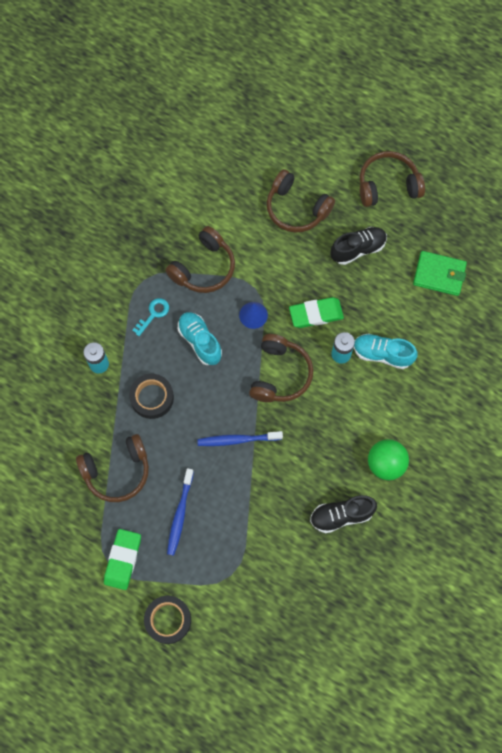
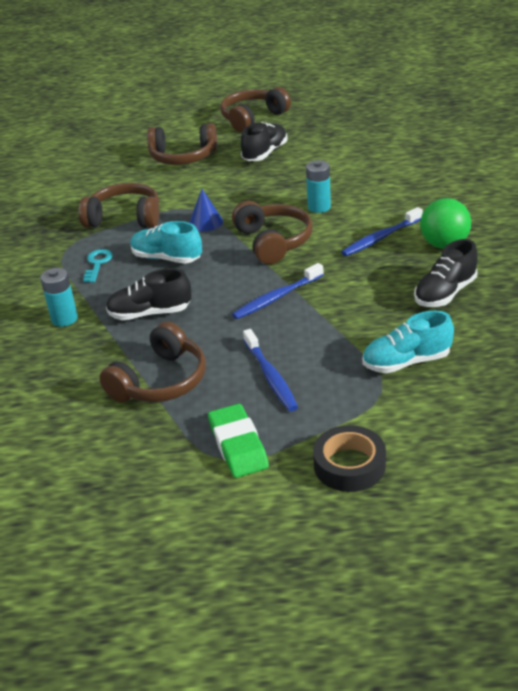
camera: 30 degrees left, 35 degrees down
black tape [129,374,174,419] -> black shoe [106,268,192,320]
brown headphones [165,226,235,293] -> brown headphones turned 90 degrees counterclockwise [79,183,159,228]
green eraser [289,297,344,328] -> none
turquoise shoe [354,333,417,369] -> turquoise shoe moved to [362,311,454,373]
green wallet [413,251,467,296] -> none
none -> blue toothbrush [341,207,423,256]

